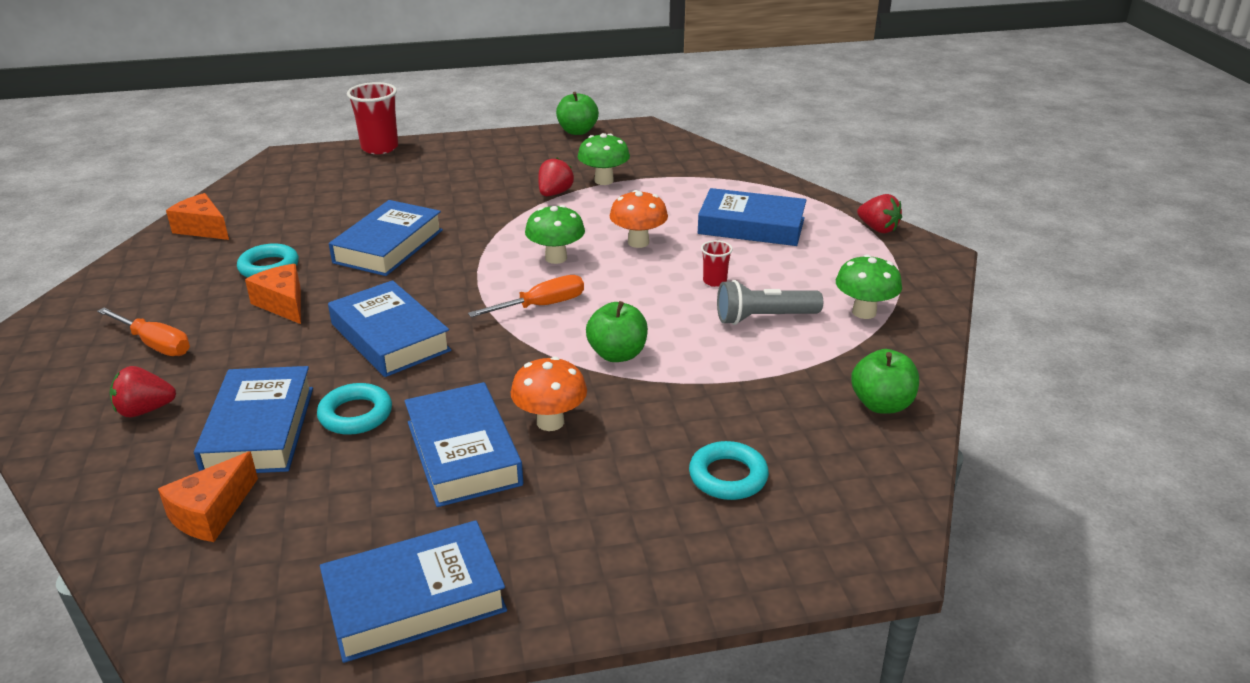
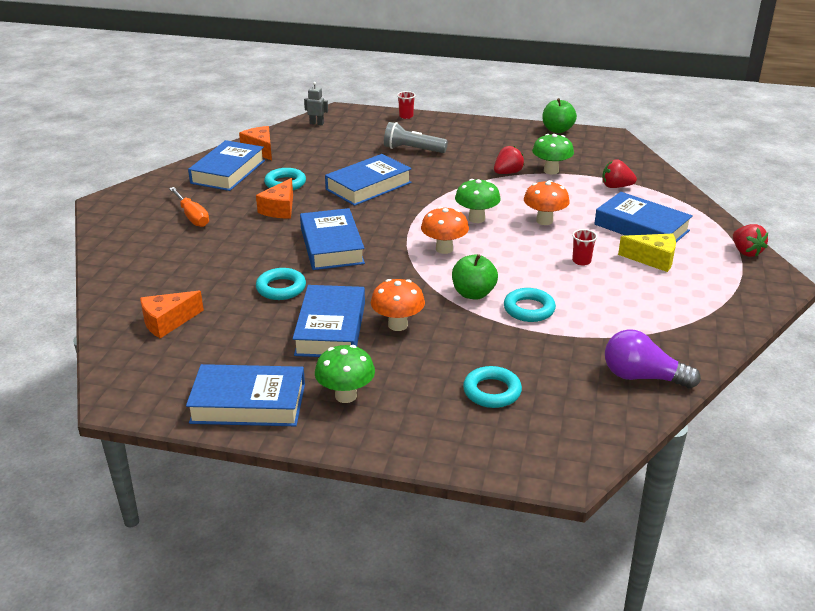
camera: 25 degrees right, 0 degrees up
red strawberry [110,366,176,417] -> red strawberry moved to [602,159,637,188]
blue book [194,366,313,473] -> blue book moved to [188,140,265,191]
orange cheese [245,264,301,324] -> orange cheese turned 150 degrees counterclockwise [256,178,293,218]
red cup [347,82,398,154] -> red cup [397,91,416,119], size x0.51
orange screwdriver [468,275,584,317] -> orange mushroom [421,207,469,254]
grey flashlight [717,280,823,325] -> grey flashlight moved to [384,122,448,153]
green mushroom [836,254,902,319] -> green mushroom moved to [315,345,375,403]
green apple [851,349,919,414] -> purple light bulb [605,329,701,388]
none -> grey robot [304,82,328,125]
none -> turquoise ring [504,288,556,322]
none -> yellow cheese [618,234,676,272]

